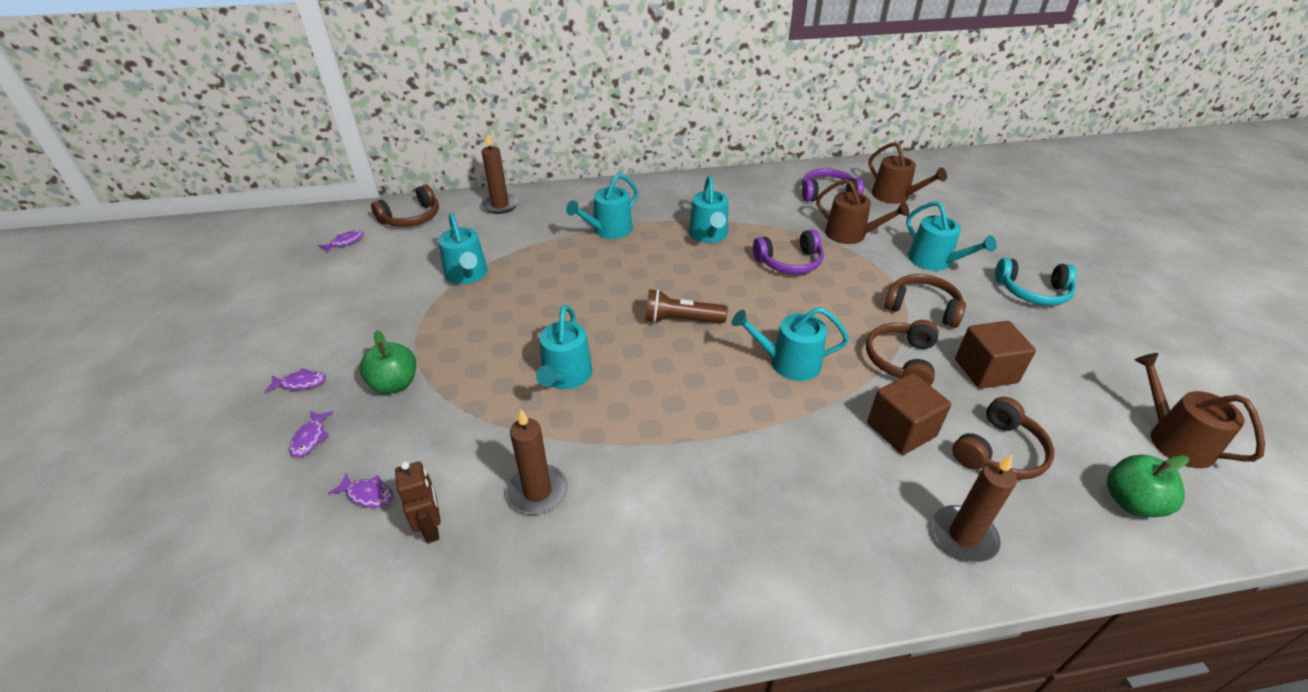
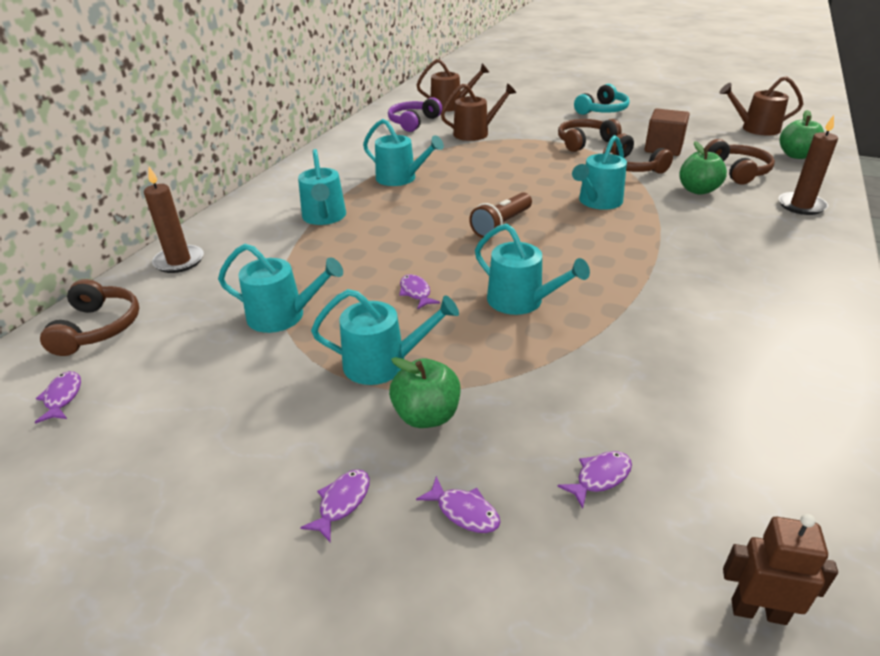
camera: 55 degrees left, 5 degrees down
brown robot [395,461,441,543] -> brown robot moved to [723,514,838,625]
brown candle [506,409,568,514] -> none
purple headphones [753,229,824,274] -> none
brown cube [867,373,951,455] -> green apple [679,141,727,195]
turquoise watering can [906,201,997,271] -> turquoise watering can moved to [311,289,459,385]
none -> purple fish [399,274,440,309]

